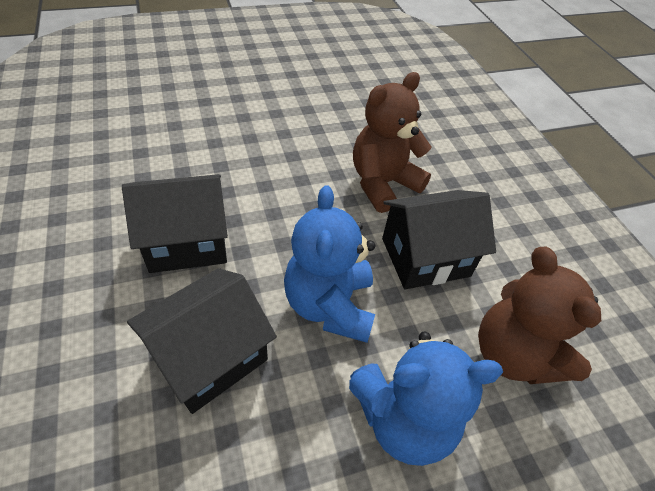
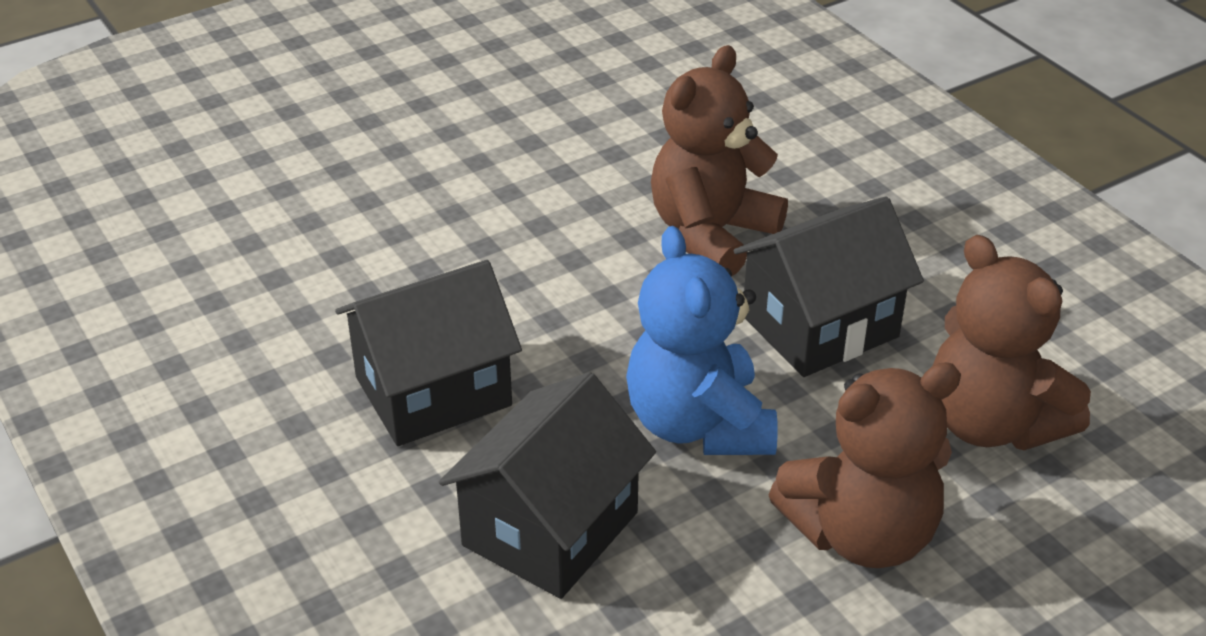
camera: 10 degrees left, 10 degrees down
blue teddy bear [349,332,503,466] -> brown teddy bear [769,362,961,568]

